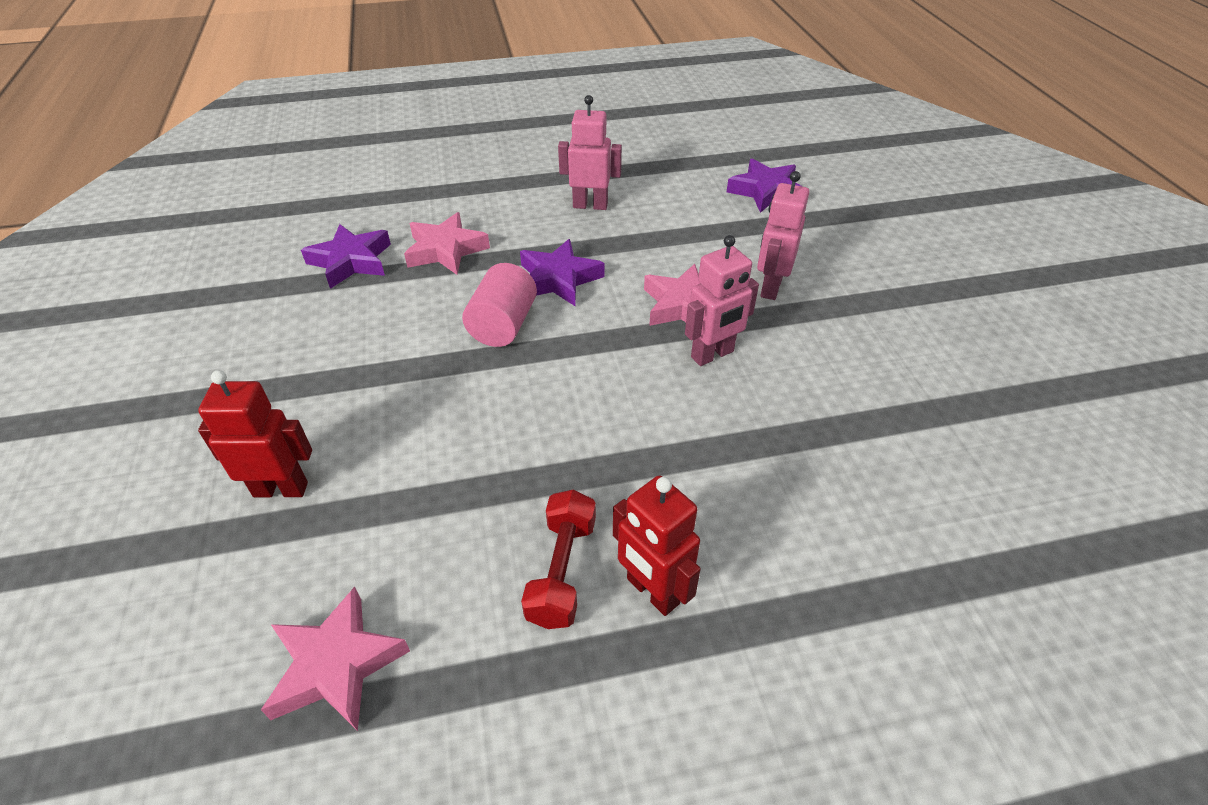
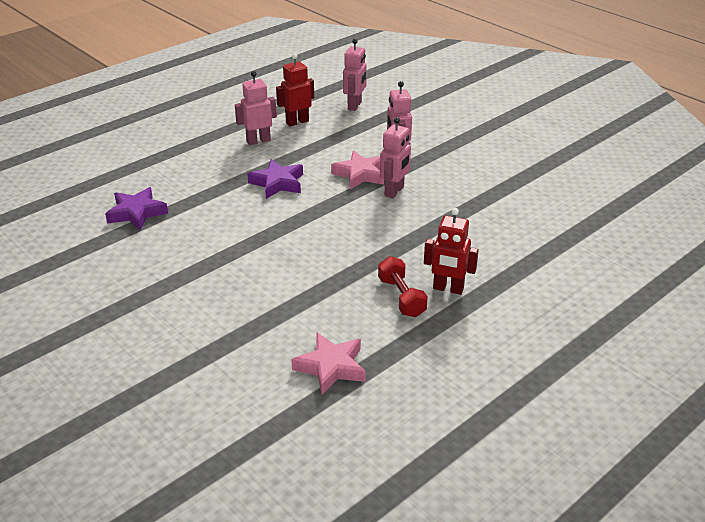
camera: 30 degrees left, 10 degrees down
red robot [198,370,312,497] -> red robot moved to [276,54,314,126]
pink star [404,212,490,275] -> none
pink cylinder [462,263,537,347] -> none
purple star [727,158,803,213] -> pink robot [343,39,367,111]

